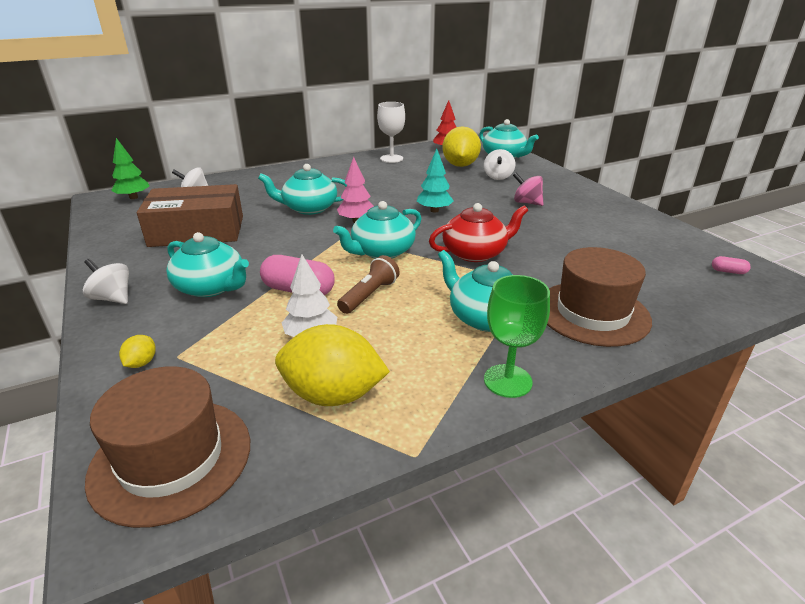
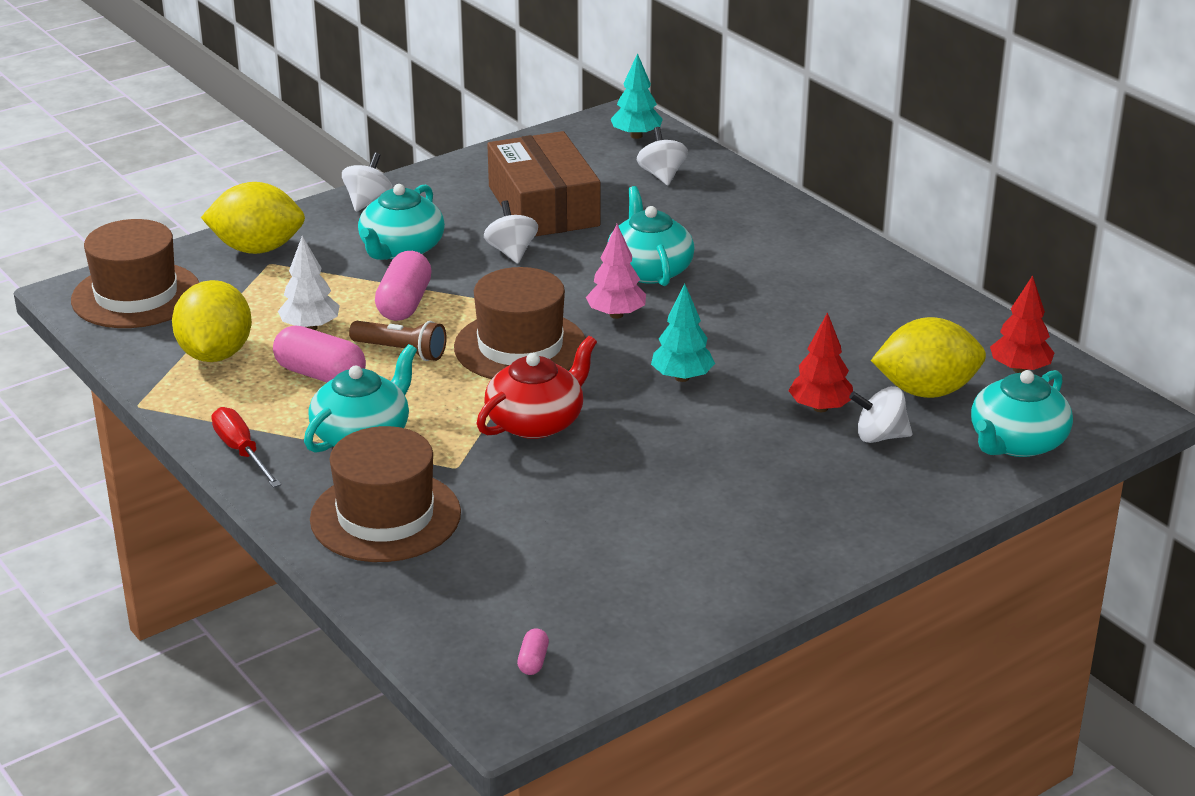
camera: 80 degrees right, 0 degrees up
green tree [111,138,150,199] -> turquoise tree [611,53,663,139]
yellow lemon [119,335,156,368] -> yellow lemon [201,182,305,254], size x2.37
turquoise teapot [333,201,421,259] -> brown hat [454,267,586,379]
white goblet [377,102,405,163] -> none
red teapot [429,203,528,262] -> red teapot turned 105 degrees counterclockwise [477,336,597,439]
green goblet [484,275,550,398] -> red screwdriver [212,407,281,488]
pink spinning top [513,173,544,206] -> none
none -> pink capsule [273,326,366,382]
none -> white spinning top [484,200,538,263]
none -> red tree [788,312,853,412]

